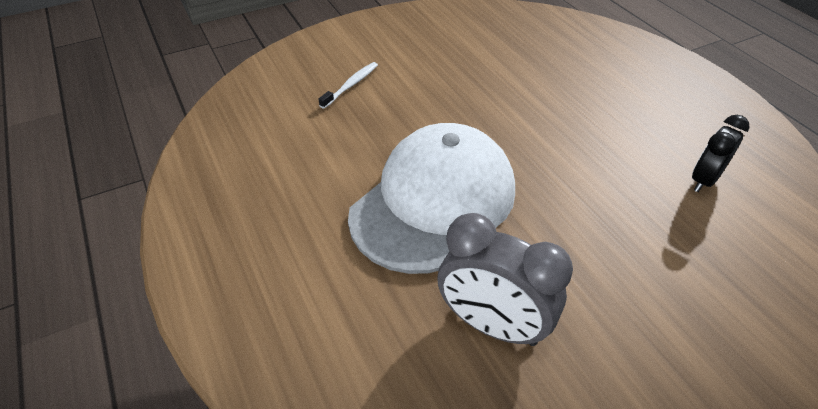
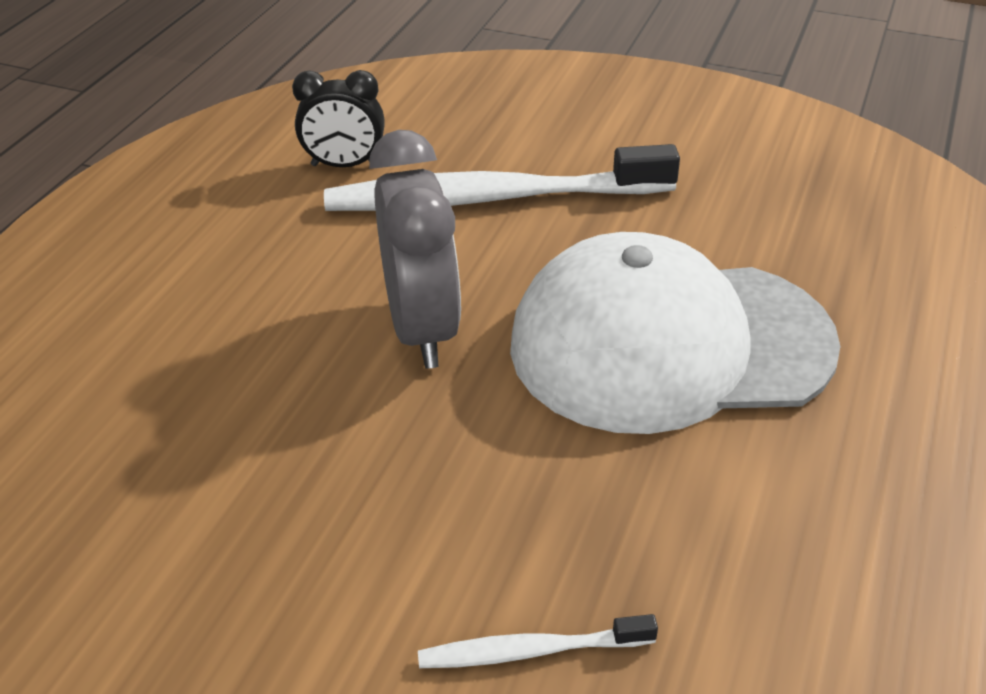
camera: 130 degrees left, 5 degrees down
grey clock [437,213,573,346] -> grey clock moved to [369,130,461,369]
none -> white toothbrush [324,144,680,211]

